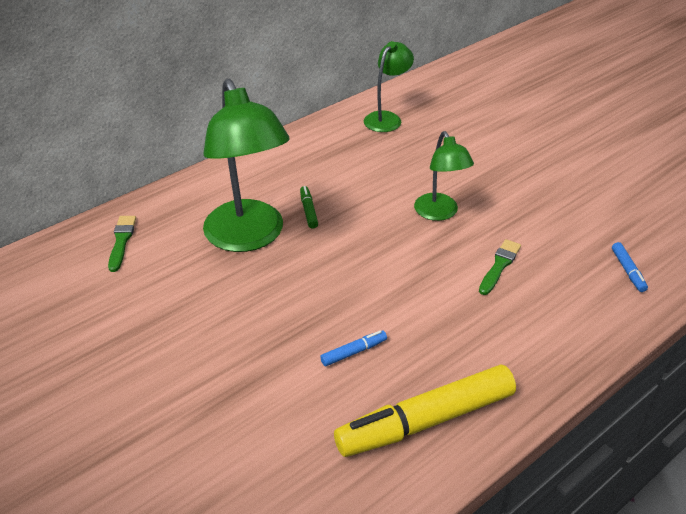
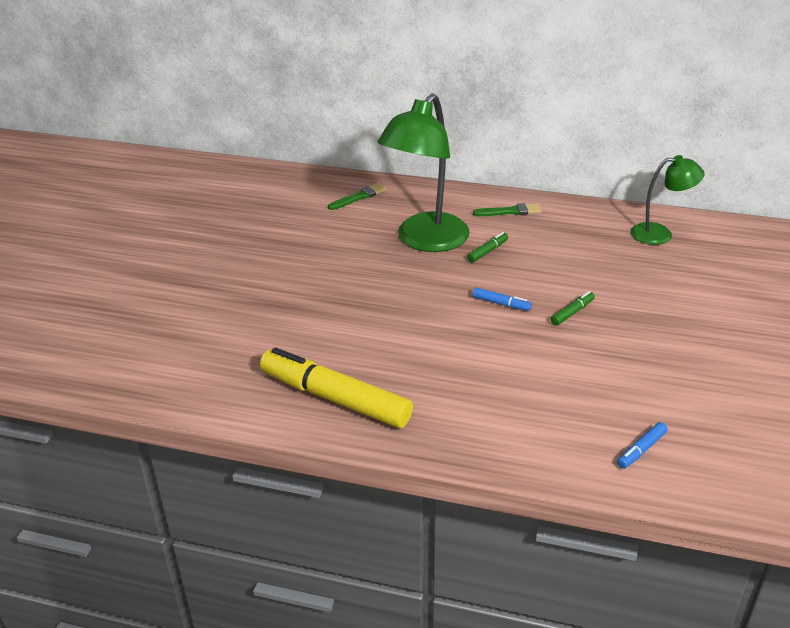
camera: 55 degrees right, 5 degrees down
blue marker [320,330,387,366] -> blue marker moved to [472,287,532,311]
green lamp [414,131,474,221] -> green marker [551,291,595,326]
green brush [479,239,521,295] -> green brush moved to [473,203,542,216]

